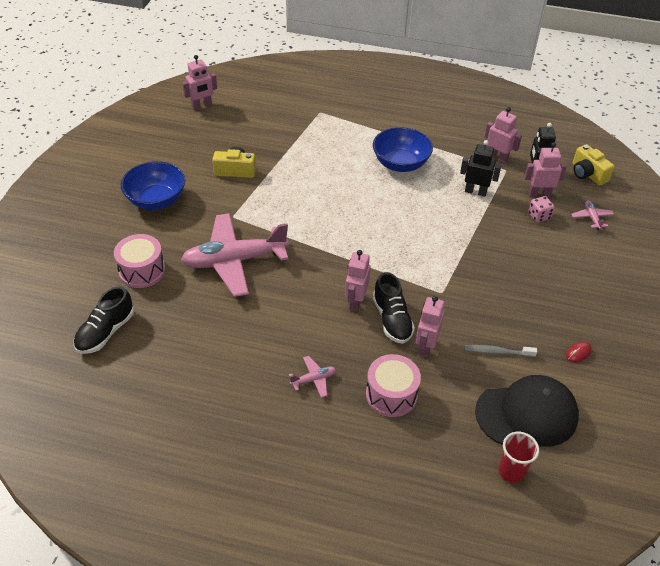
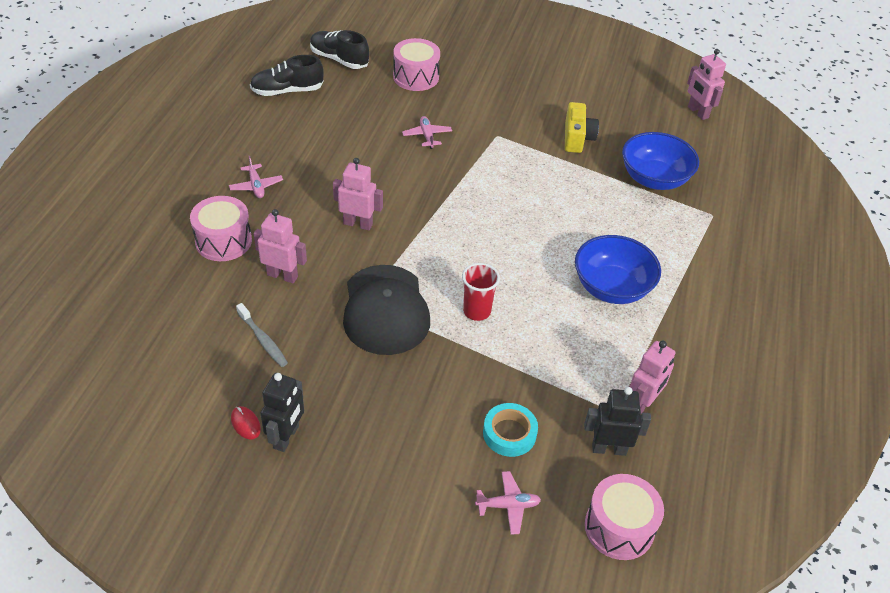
camera: 90 degrees right, 0 degrees up
blue bowl [121,161,185,210] -> blue bowl moved to [622,132,699,190]
pink plane [181,213,289,297] -> pink plane [402,116,452,149], size x0.40
black shoe [373,272,415,344] -> black shoe moved to [250,55,324,96]
black robot [460,140,501,197] -> black robot moved to [260,373,304,452]
grey toothbrush [465,345,537,357] -> grey toothbrush turned 135 degrees clockwise [236,303,288,367]
black cap [475,375,579,447] -> black cap moved to [343,265,430,355]
red cup [499,432,539,483] -> red cup moved to [462,263,500,321]
pink robot [524,142,567,197] -> none
pink dice [528,196,555,222] -> turquoise tape [483,403,538,457]
yellow camera [573,144,614,186] -> pink drum [585,474,664,560]

